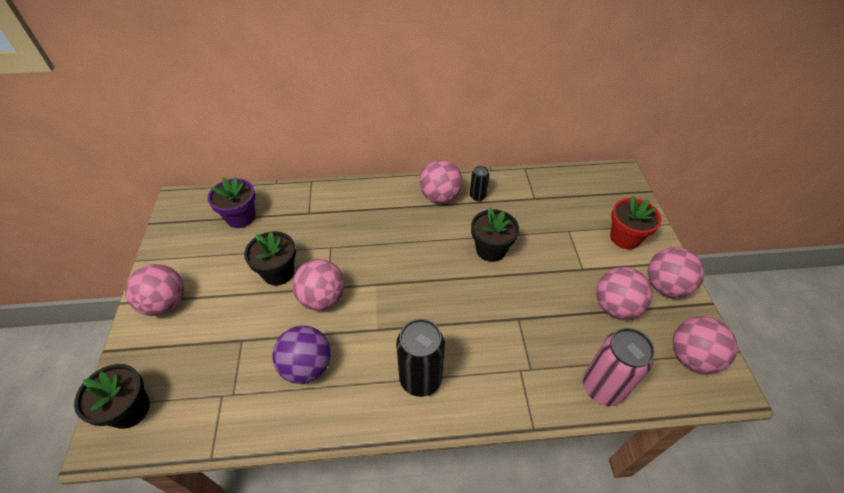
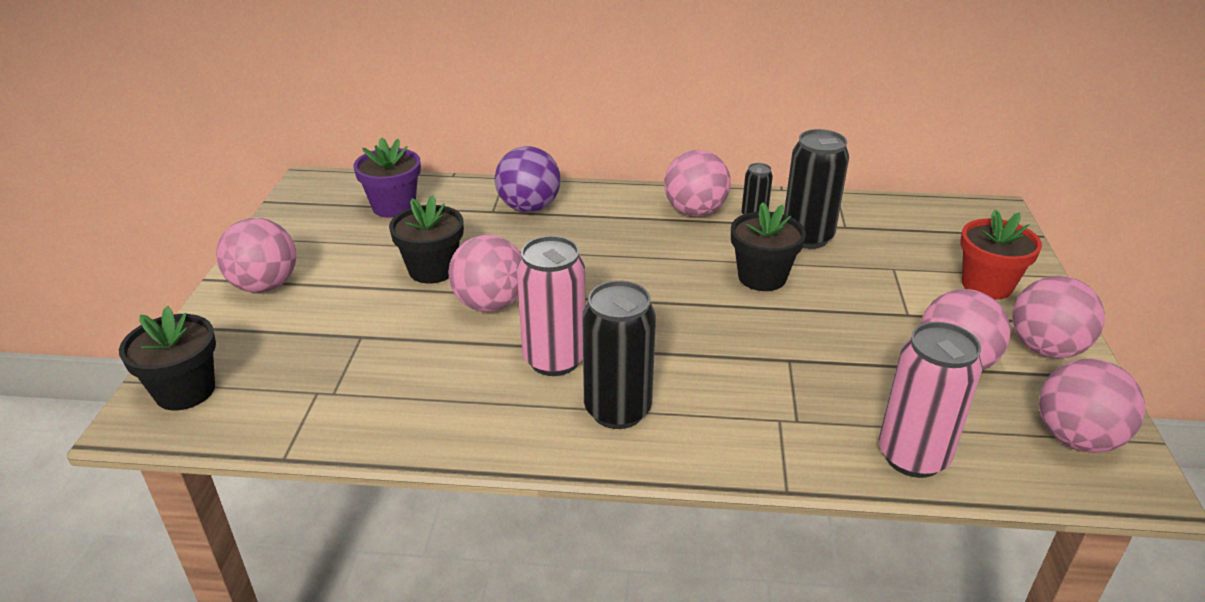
camera: 10 degrees right, 15 degrees down
purple ball [272,326,331,384] -> purple ball moved to [495,146,561,213]
none -> pink can [517,236,586,376]
none -> black can [784,129,849,249]

